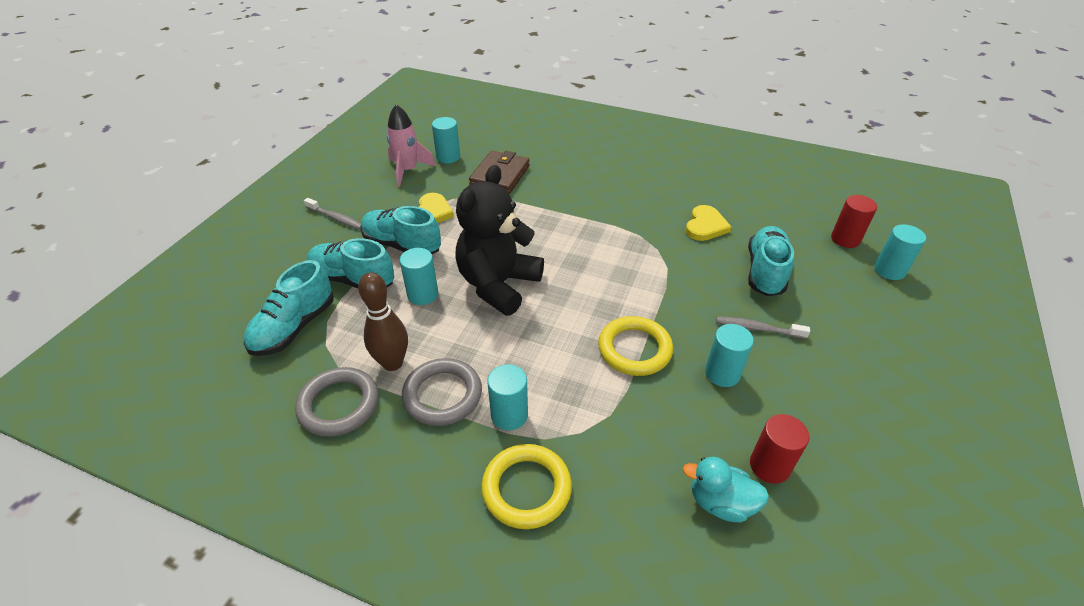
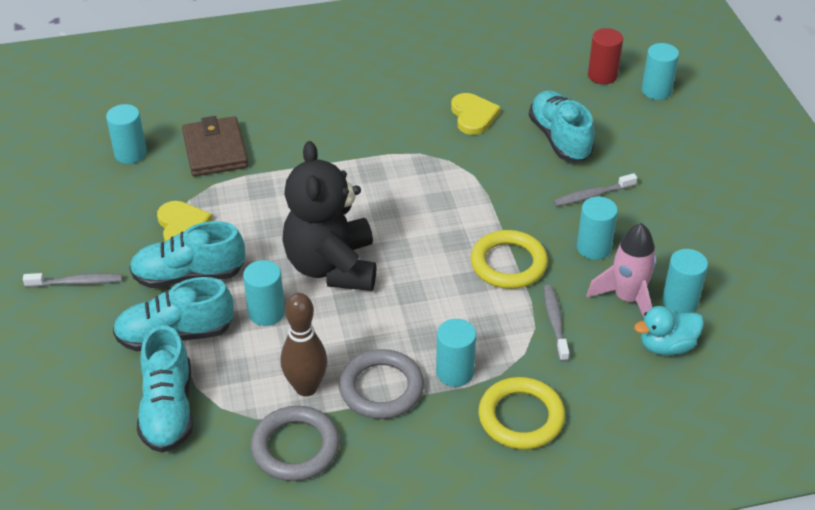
camera: 35 degrees left, 0 degrees up
pink rocket [387,104,436,187] -> pink rocket moved to [587,223,657,317]
red cylinder [750,414,809,484] -> turquoise cylinder [662,249,708,313]
none -> grey toothbrush [544,285,569,362]

